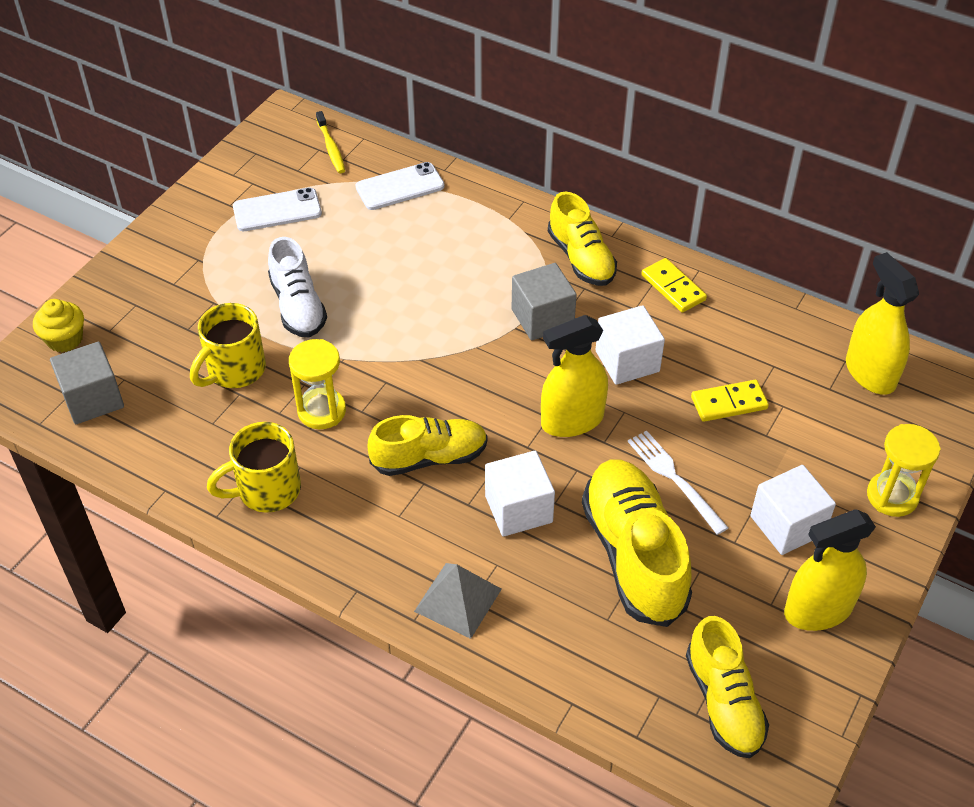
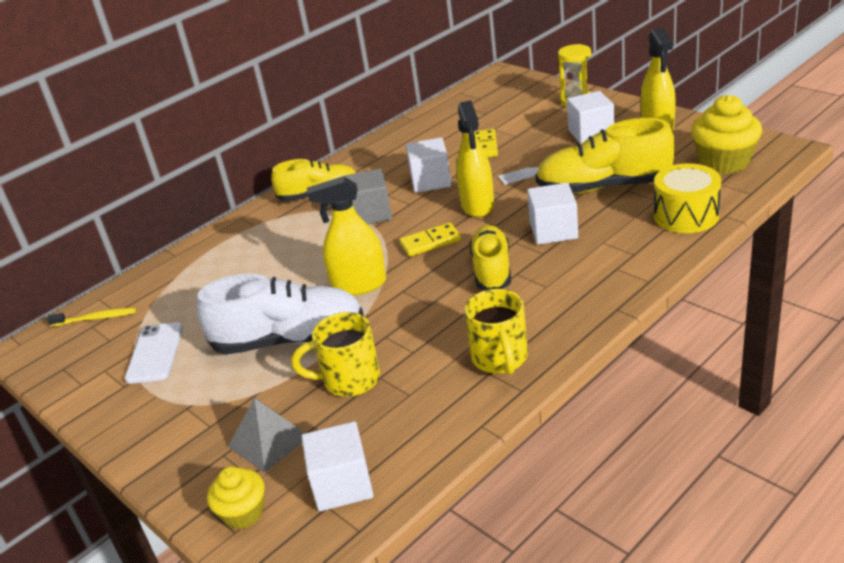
camera: 70 degrees left, 15 degrees down
grey cube [50,341,124,424] -> white cube [302,421,373,511]
yellow mug [190,303,266,388] -> yellow mug turned 120 degrees clockwise [292,312,380,397]
white shoe [268,237,327,338] -> white shoe [197,274,364,355], size x1.51
yellow hourglass [289,339,346,429] -> none
white phone [356,162,445,210] -> none
grey pyramid [414,563,502,639] -> grey pyramid moved to [228,398,305,473]
yellow domino [641,258,707,313] -> yellow domino moved to [400,223,461,256]
yellow shoe [686,616,769,758] -> yellow cupcake [691,95,762,174]
yellow spray bottle [846,252,919,395] -> yellow spray bottle moved to [307,176,386,296]
none -> yellow drum [654,163,721,233]

